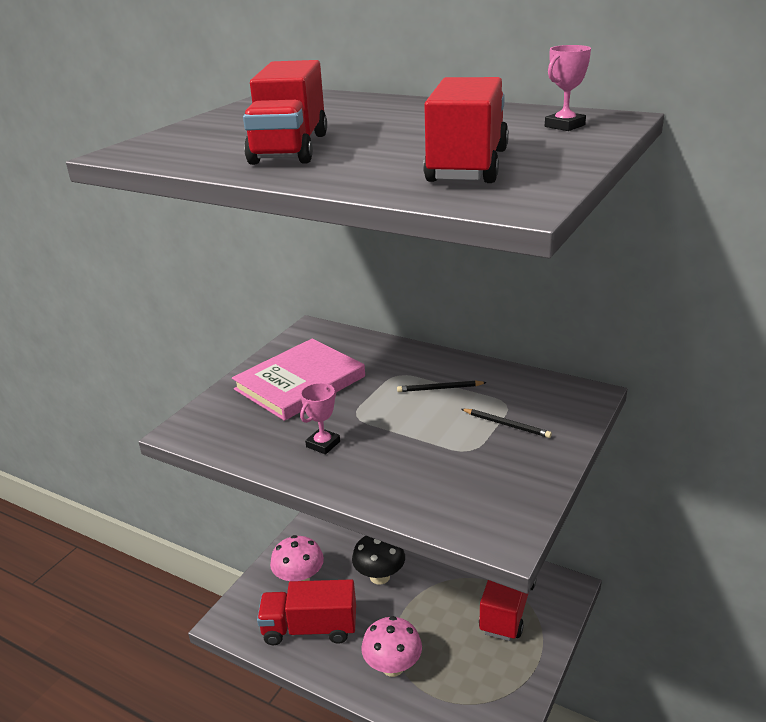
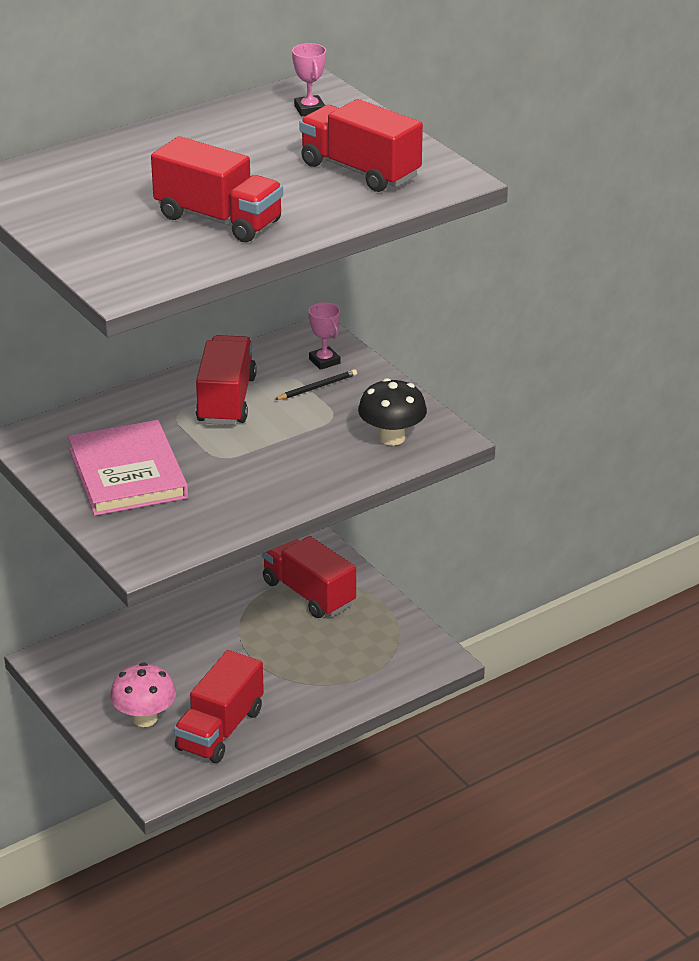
camera: 65 degrees left, 5 degrees up
pink trophy [300,383,340,454] -> pink trophy moved to [308,302,340,370]
black mushroom [352,536,405,585] -> black mushroom moved to [358,378,427,446]
pink mushroom [361,616,422,677] -> none
black pencil [397,381,487,392] -> red truck [196,335,257,425]

